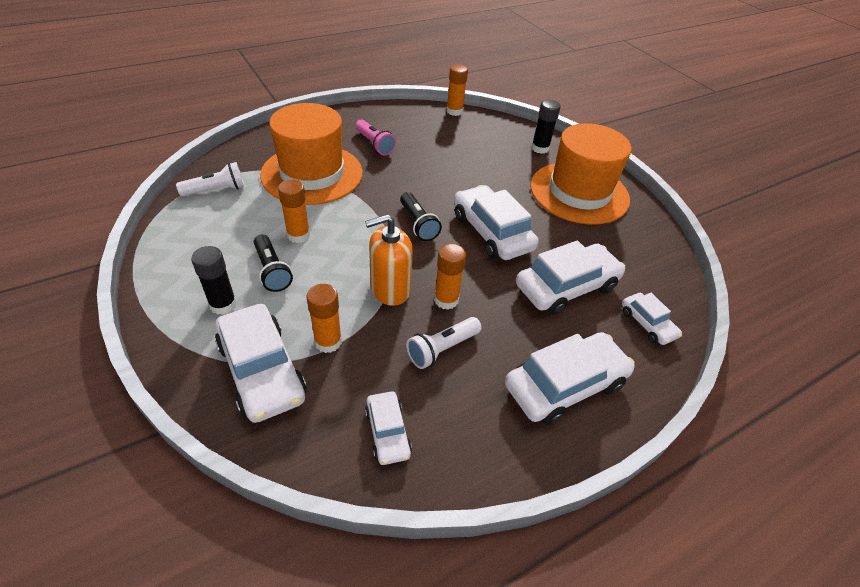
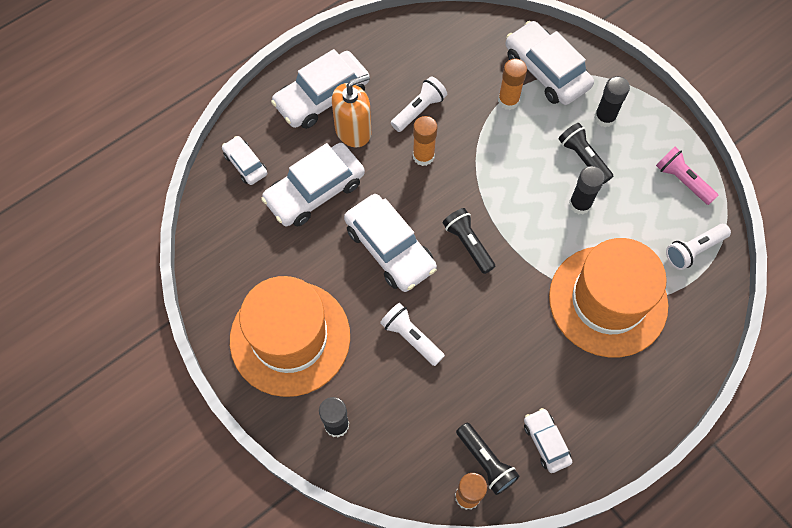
camera: 175 degrees right, 20 degrees up
orange glue stick [278,179,310,243] -> black glue stick [569,166,605,214]
pink flashlight [355,119,396,156] -> pink flashlight moved to [656,147,718,205]
orange soap dispenser [365,214,413,306] -> orange soap dispenser moved to [332,74,372,148]
white car [365,391,412,465] -> white car moved to [524,408,572,473]
none -> white flashlight [380,303,445,366]
none -> black flashlight [456,422,519,495]

